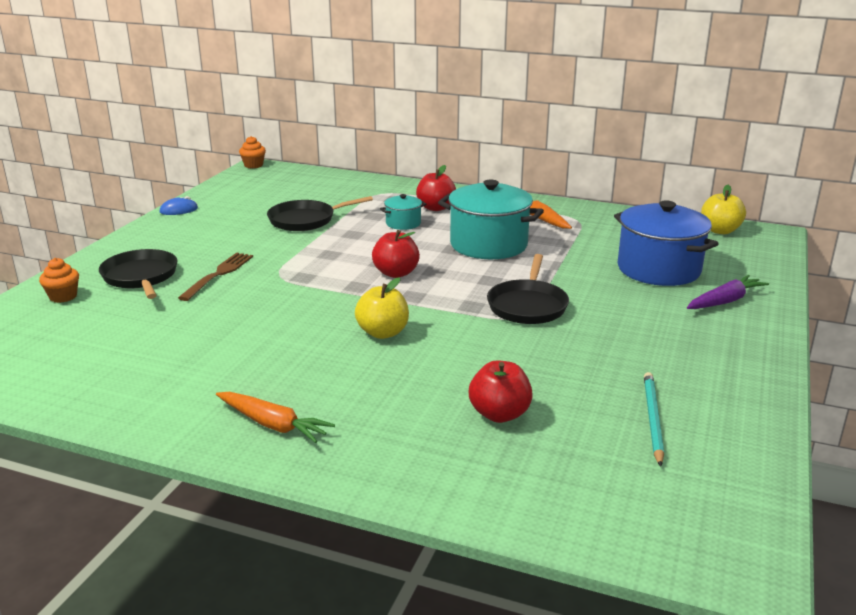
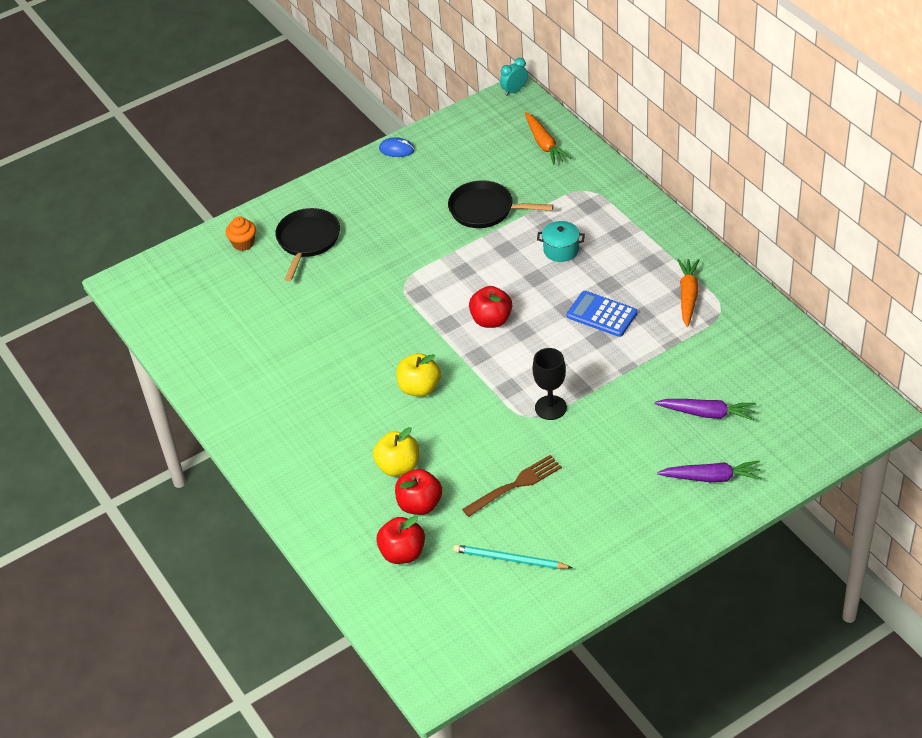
camera: 40 degrees right, 20 degrees up
brown fork [178,253,253,301] -> brown fork moved to [462,455,562,517]
orange carrot [216,392,335,443] -> orange carrot moved to [525,112,571,165]
orange cupcake [239,136,266,168] -> turquoise clock [500,58,528,96]
red apple [416,165,456,211] -> red apple moved to [376,516,425,564]
turquoise pot [438,179,544,259] -> blue calculator [567,291,637,337]
black pan [487,254,569,324] -> black goblet [533,348,567,420]
blue pot [614,201,719,286] -> purple carrot [655,399,756,421]
turquoise pencil [644,372,664,467] -> turquoise pencil turned 120 degrees counterclockwise [453,545,572,569]
yellow apple [701,185,746,234] -> yellow apple moved to [373,427,419,477]

